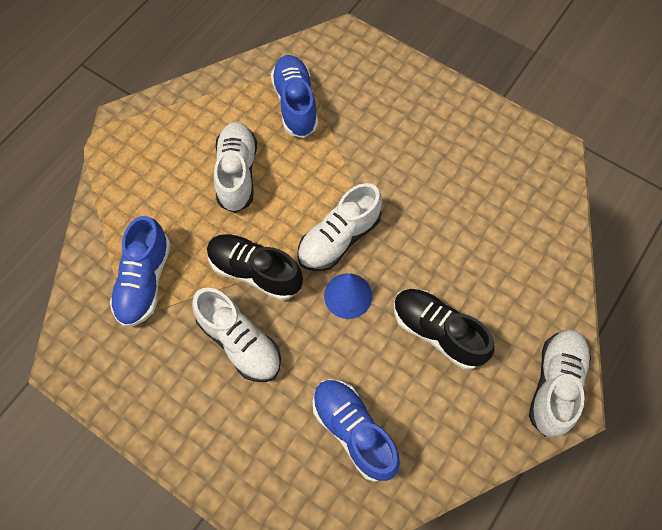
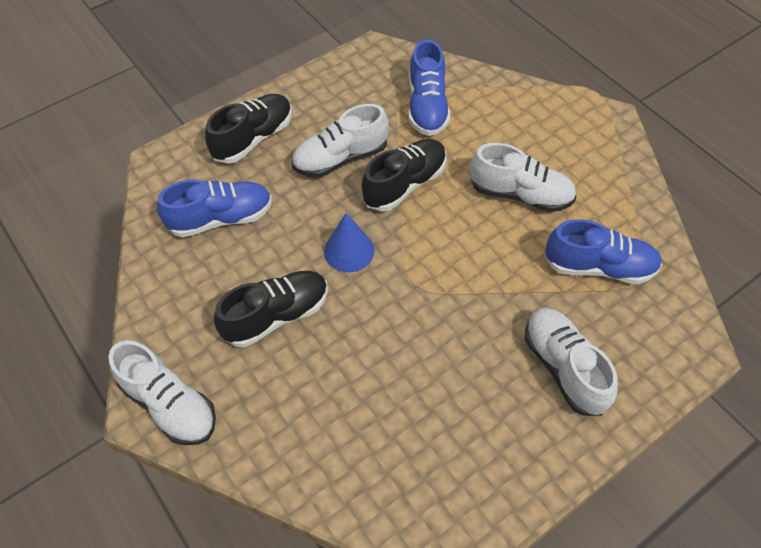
camera: 110 degrees right, 10 degrees down
blue shoe [110,216,171,327] -> blue shoe turned 120 degrees counterclockwise [409,39,450,136]
white shoe [297,183,382,271] -> white shoe moved to [525,307,618,416]
none -> black shoe [205,94,292,163]

